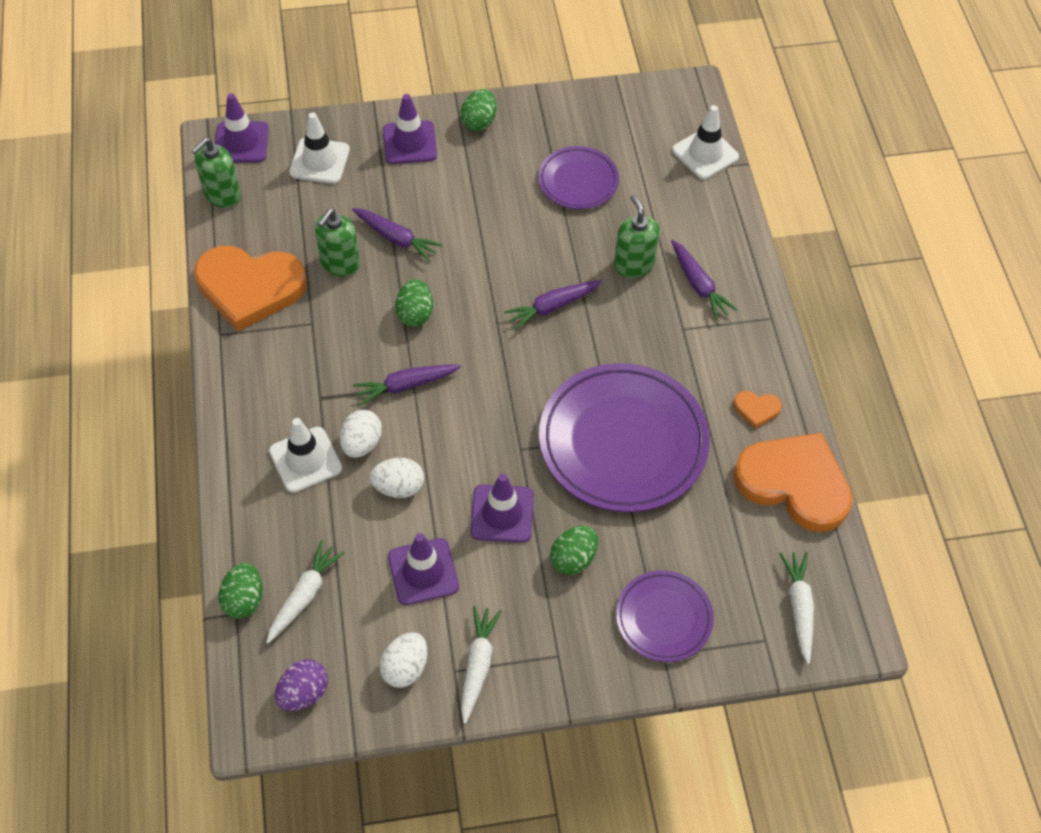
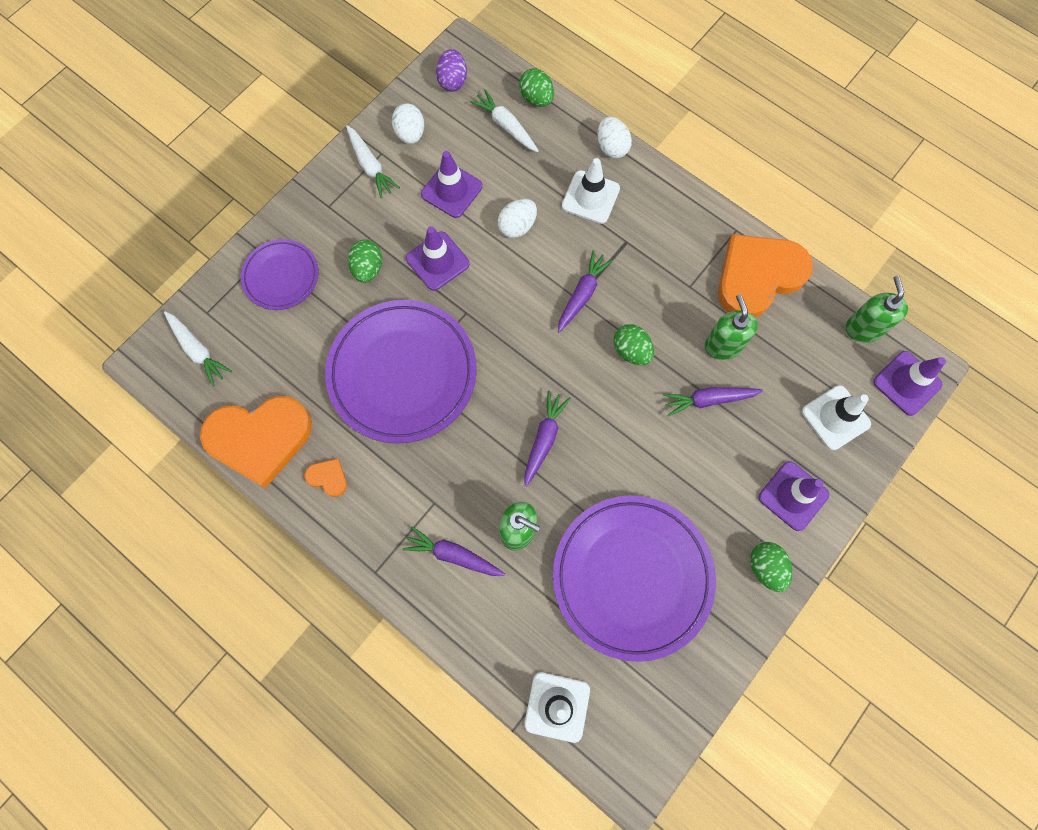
camera: 140 degrees right, 15 degrees up
white carrot [266,540,345,643] -> white carrot turned 150 degrees clockwise [470,89,539,152]
white egg [340,410,382,458] -> white egg moved to [597,117,632,159]
purple plate [538,146,619,209] -> purple plate [553,495,716,662], size x1.87
orange heart [733,391,782,428] -> orange heart turned 60 degrees clockwise [305,459,347,497]

